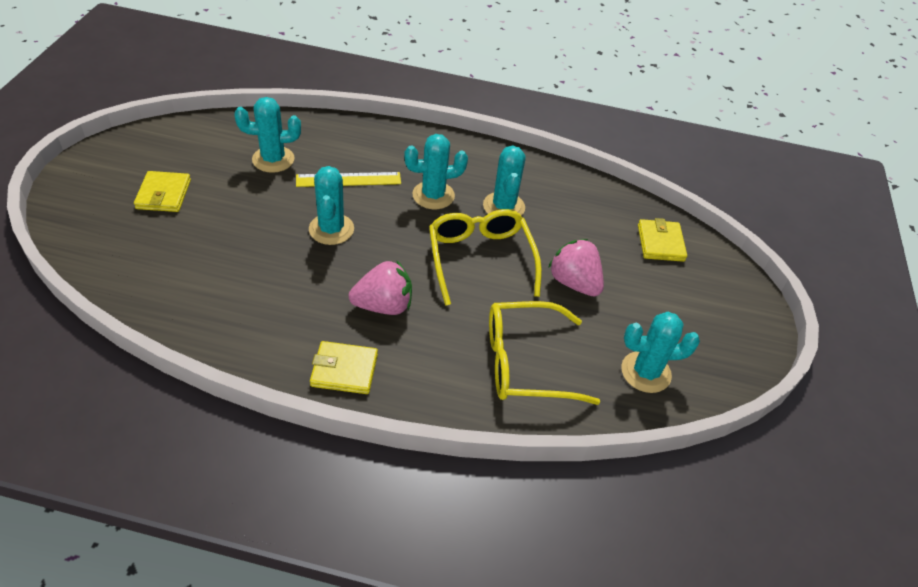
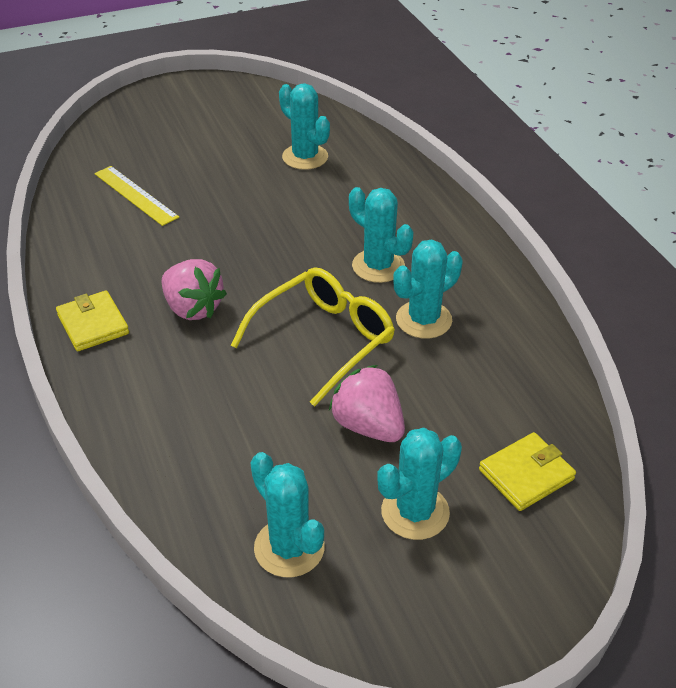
camera: 60 degrees right, 5 degrees down
yellow wallet [134,171,191,212] -> none
yellow ruler [296,172,401,187] -> yellow ruler moved to [94,166,179,226]
turquoise cactus [309,166,354,245] -> turquoise cactus moved to [377,428,462,540]
yellow glasses [489,301,600,405] -> none
pink strawberry [548,239,604,297] -> pink strawberry turned 60 degrees counterclockwise [329,365,405,442]

